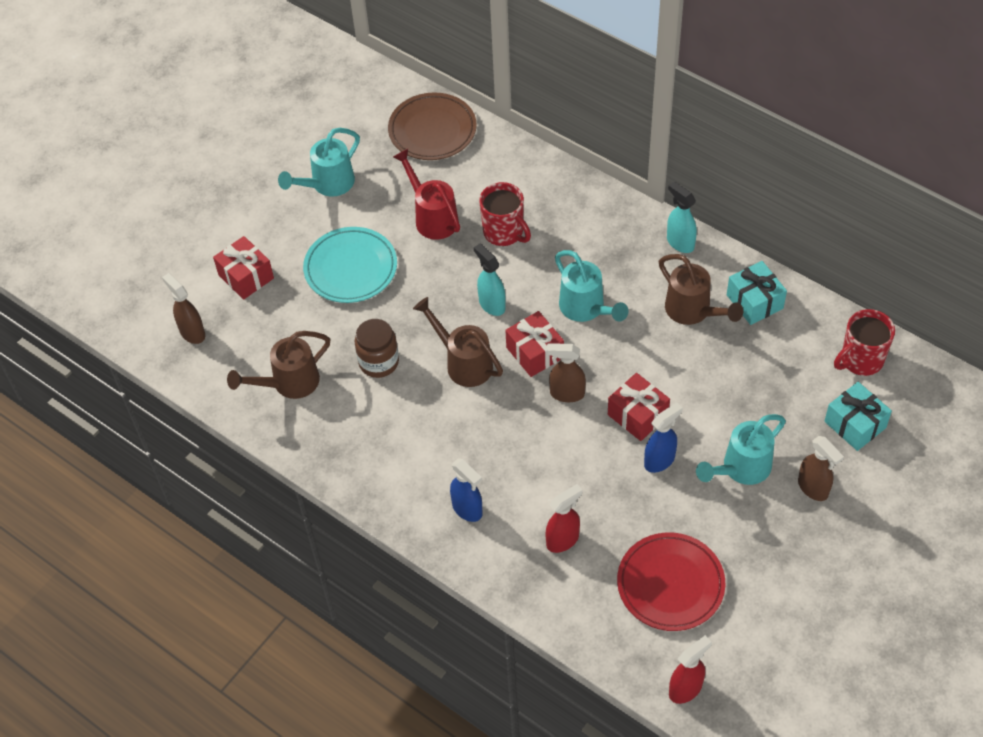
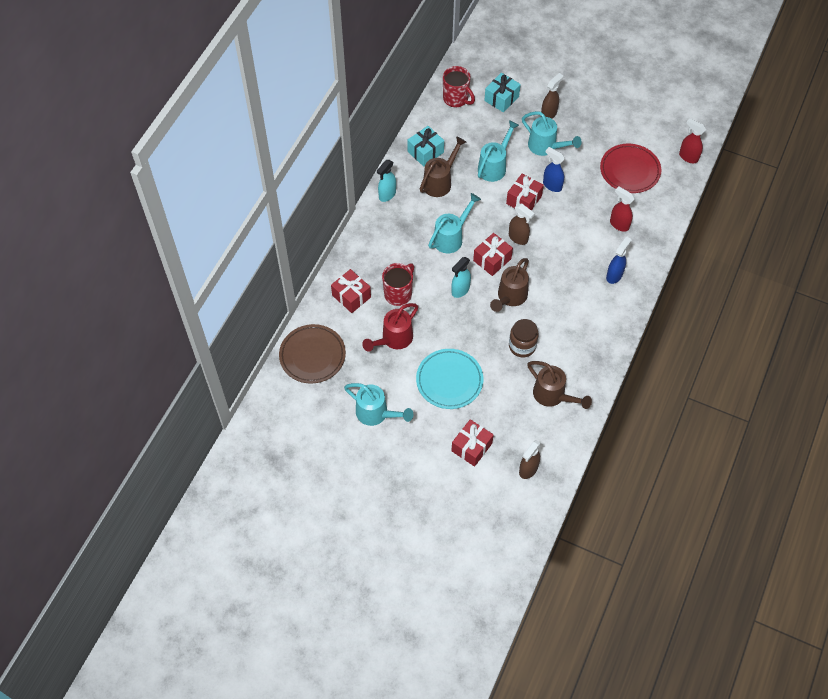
camera: 105 degrees left, 5 degrees up
brown spray bottle [546,343,586,402] -> brown spray bottle turned 45 degrees counterclockwise [509,204,535,245]
none -> red gift [331,269,371,313]
none -> turquoise watering can [478,120,519,182]

